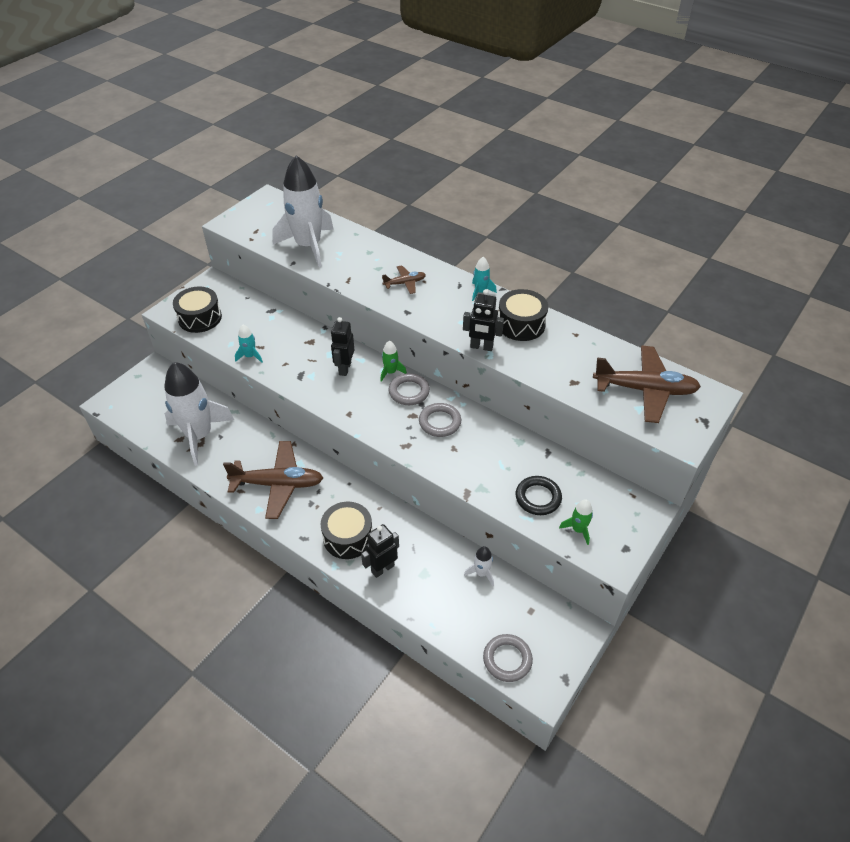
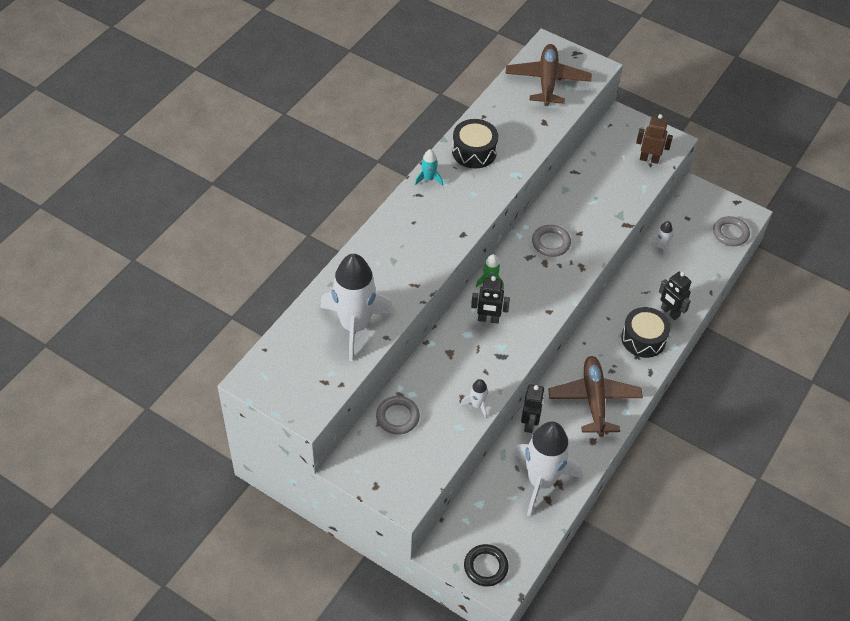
camera: 95 degrees left, 5 degrees up
black drum [173,287,222,333] -> none
turquoise rocket [235,325,263,363] -> white rocket [460,379,488,418]
brown plane [382,265,426,294] -> none
grey ring [389,373,430,405] -> grey ring moved to [376,396,420,435]
black robot [463,289,504,351] -> black robot moved to [521,384,545,433]
black ring [516,476,562,515] -> black ring moved to [464,544,509,587]
green rocket [559,499,593,545] -> brown robot [636,114,673,164]

